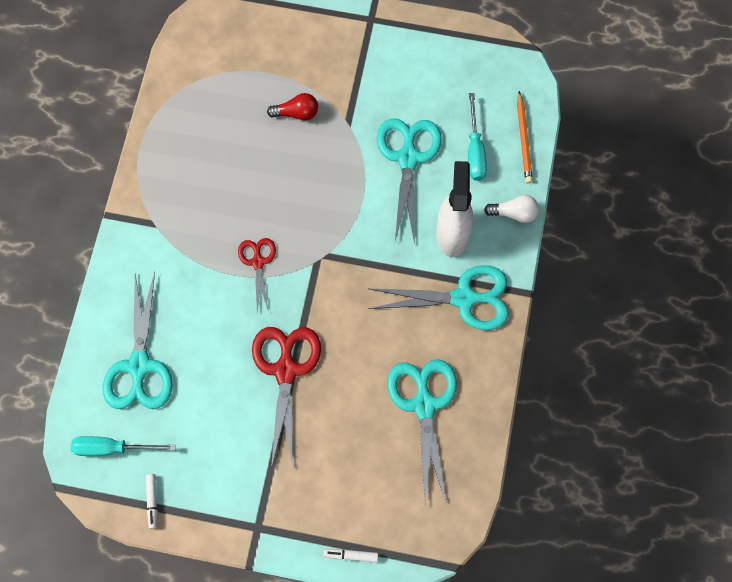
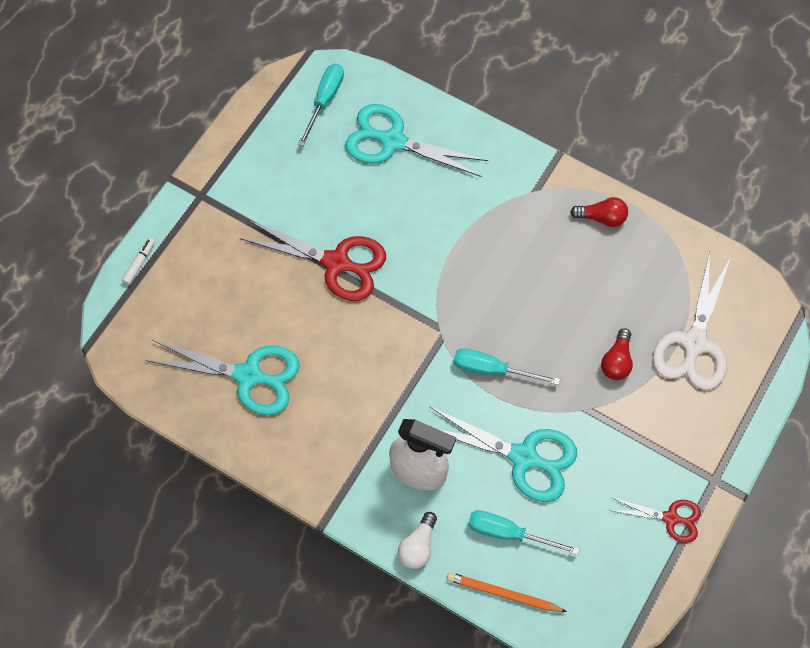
camera: 110 degrees right, 5 degrees down
white marker [146,474,157,529] -> none
red scissors [238,238,276,311] -> red scissors moved to [609,498,701,543]
turquoise scissors [368,265,509,330] -> none
none -> turquoise screwdriver [453,349,560,385]
none -> red light bulb [570,197,628,227]
none -> white scissors [653,252,731,390]

